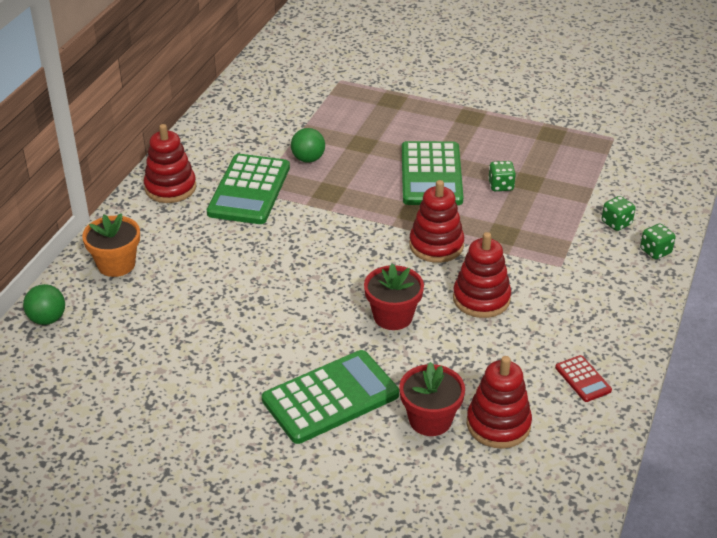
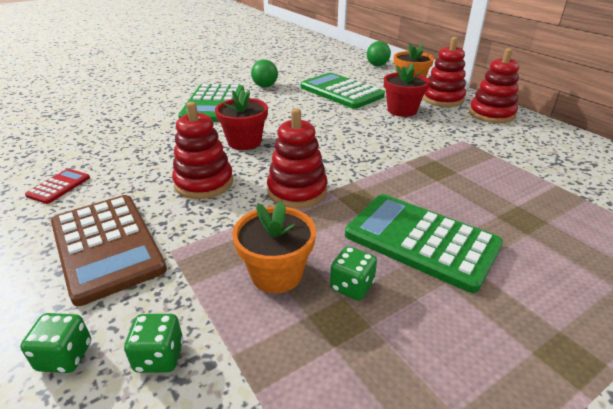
camera: 125 degrees right, 5 degrees down
green calculator [207,154,290,224] -> green calculator moved to [301,73,385,109]
green ball [291,128,325,163] -> green ball moved to [251,60,278,87]
red flower pot [399,362,465,436] -> red flower pot moved to [384,63,430,117]
red stacking toy [467,356,532,449] -> red stacking toy moved to [423,37,466,107]
red calculator [555,355,612,402] -> red calculator turned 105 degrees clockwise [25,169,90,204]
none -> brown calculator [51,195,167,306]
none -> orange flower pot [232,201,316,293]

